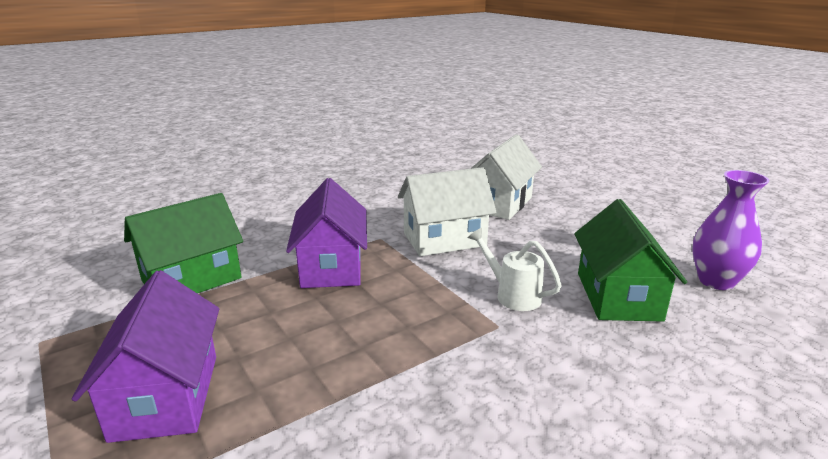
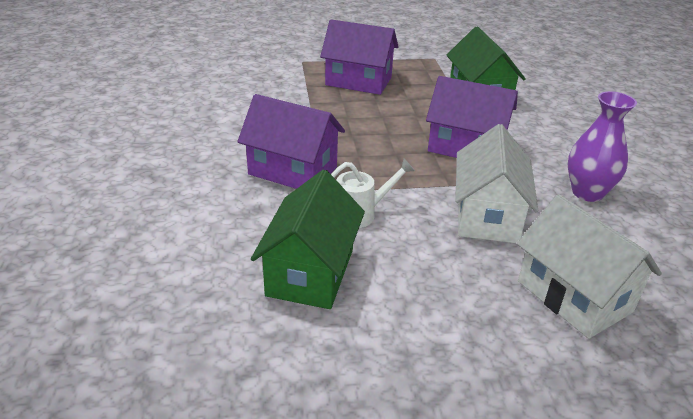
camera: 115 degrees right, 10 degrees up
green house [574,199,687,322] -> green house turned 75 degrees clockwise [251,170,365,309]
purple vase [692,170,769,290] -> purple vase moved to [568,91,637,202]
none -> purple house [237,94,345,189]

